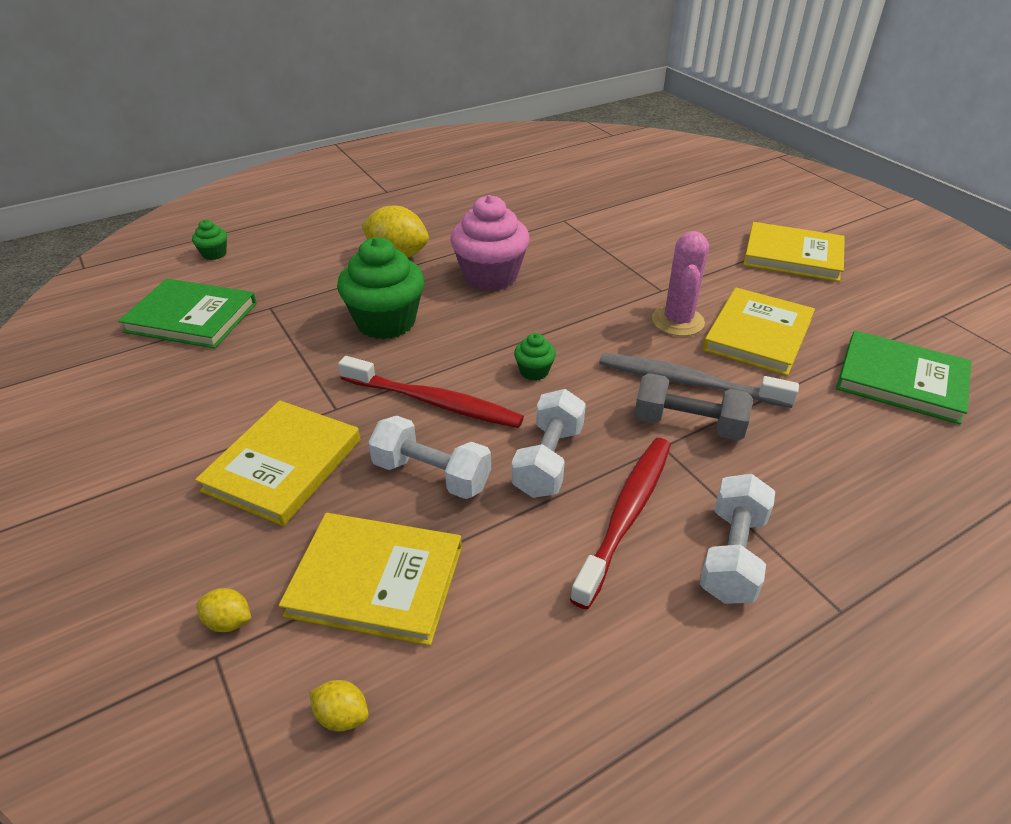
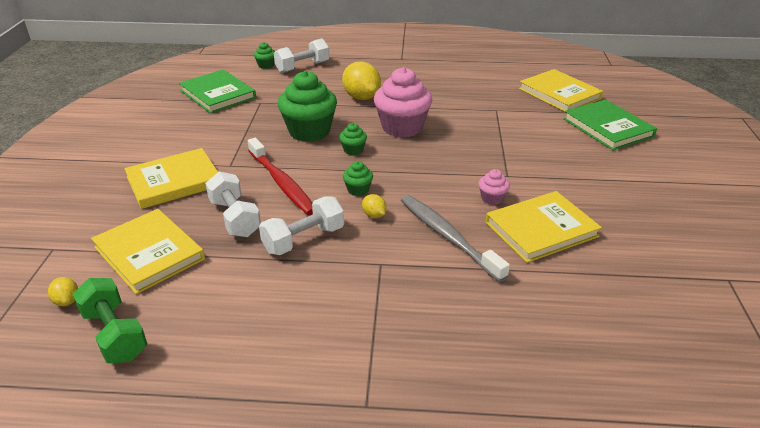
camera: 35 degrees right, 5 degrees down
yellow lemon [197,588,251,632] -> yellow lemon moved to [362,194,387,218]
red toothbrush [570,438,671,609] -> none
grey dumbbell [634,373,753,441] -> none
pink cactus [652,231,709,336] -> pink cupcake [478,169,510,205]
white dumbbell [700,474,775,604] -> white dumbbell moved to [274,38,330,73]
yellow book [743,222,845,282] -> yellow book moved to [519,69,603,112]
green book [836,330,972,425] -> green book moved to [564,99,657,150]
none -> green dumbbell [72,278,147,363]
none -> green cupcake [339,123,367,155]

